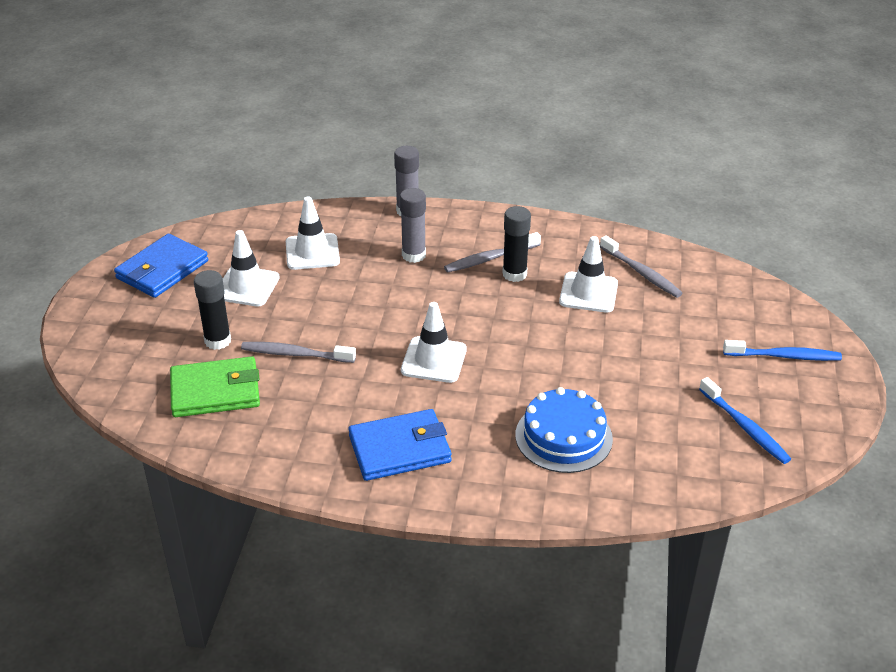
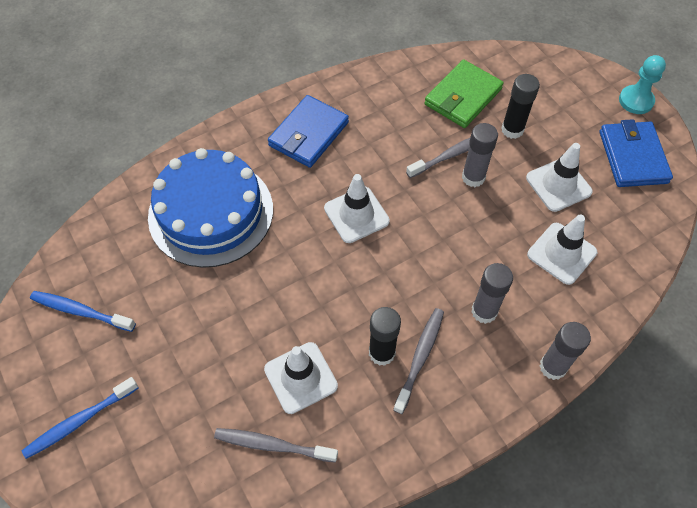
camera: 140 degrees right, 20 degrees up
blue cake [515,387,613,473] -> blue cake [148,148,273,268], size x1.53
none -> grey glue stick [462,123,498,187]
none -> turquoise pawn [619,55,666,114]

